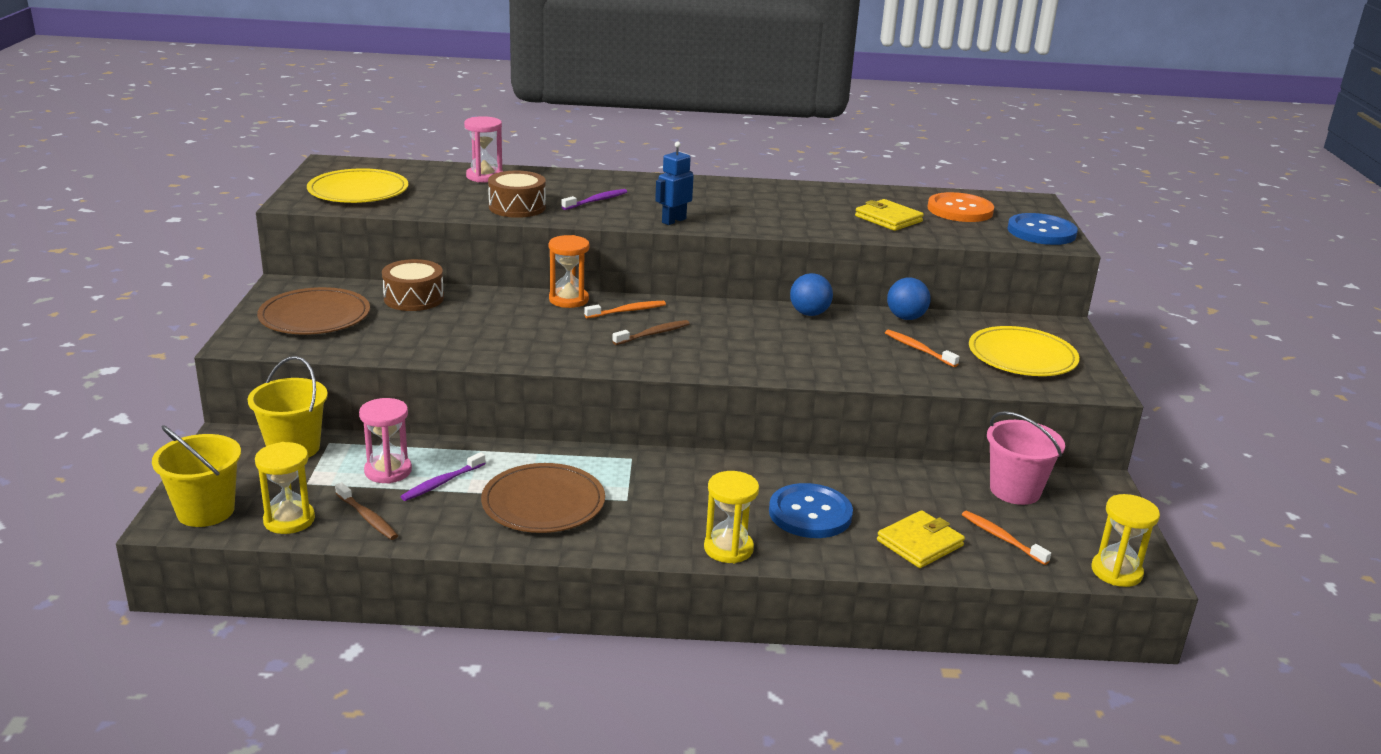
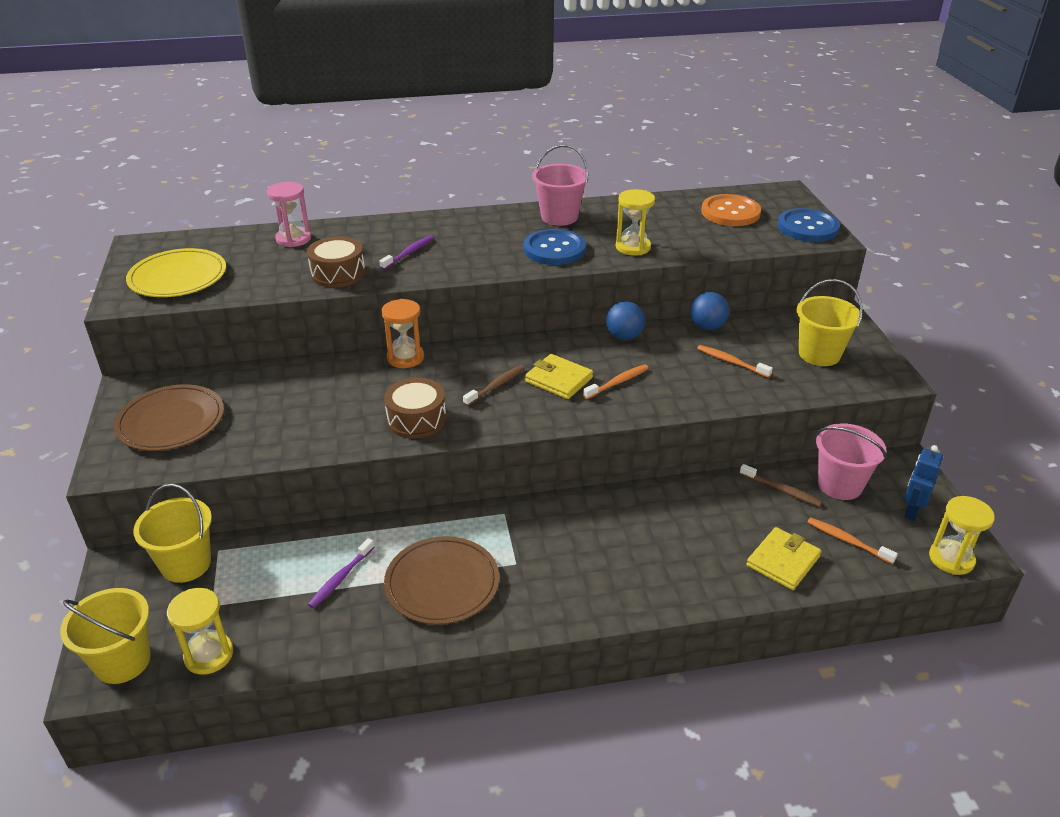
camera: 10 degrees left, 10 degrees up
brown toothbrush [335,482,398,540] -> brown toothbrush moved to [740,464,822,507]
pink hourglass [359,398,412,484] -> none
brown drum [382,259,444,311] -> brown drum moved to [384,377,446,438]
orange toothbrush [584,301,666,318] -> orange toothbrush moved to [583,364,649,399]
blue robot [655,141,694,225] -> blue robot moved to [904,445,943,521]
yellow hourglass [704,471,759,563] -> yellow hourglass moved to [616,189,655,256]
blue button [769,483,853,538] -> blue button moved to [524,229,586,265]
yellow wallet [855,199,924,231] -> yellow wallet moved to [525,354,593,399]
yellow plate [969,326,1080,376] -> yellow bucket [797,279,863,366]
none -> pink bucket [532,145,589,226]

